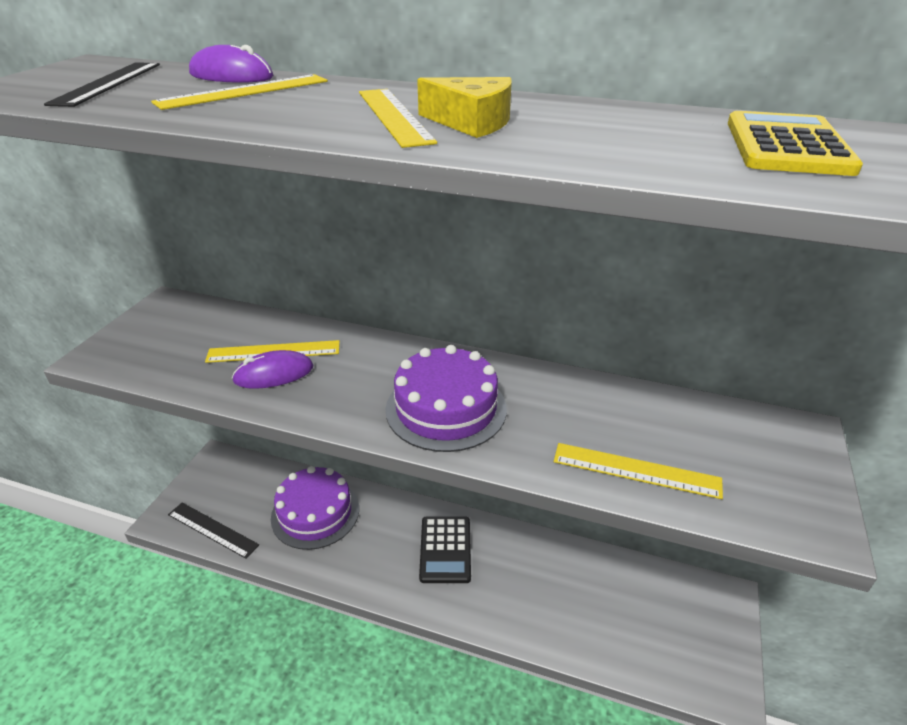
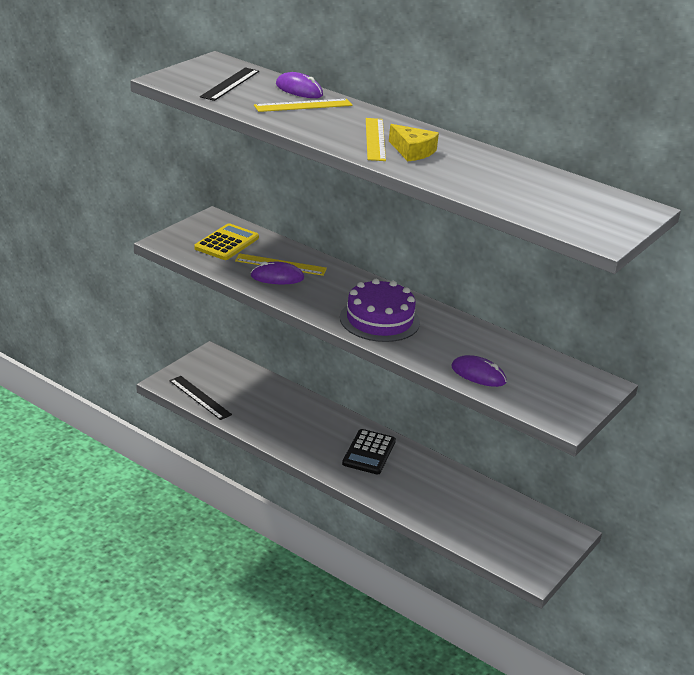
camera: 15 degrees right, 5 degrees down
purple cake [271,466,359,550] -> none
yellow ruler [554,443,723,499] -> purple mouse [451,355,507,387]
yellow calculator [728,111,863,176] -> yellow calculator moved to [194,223,259,260]

